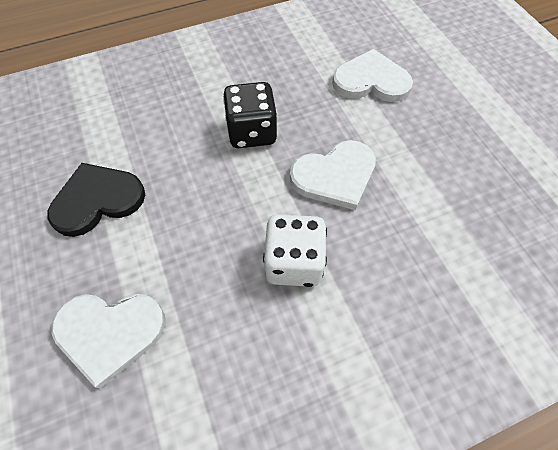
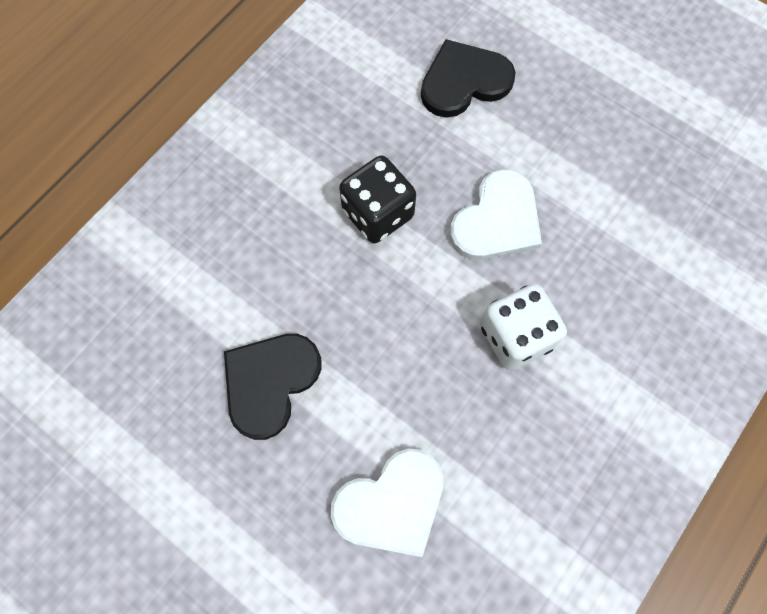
camera: 30 degrees left, 10 degrees up
white heart [332,49,413,102] -> black heart [421,39,516,118]

